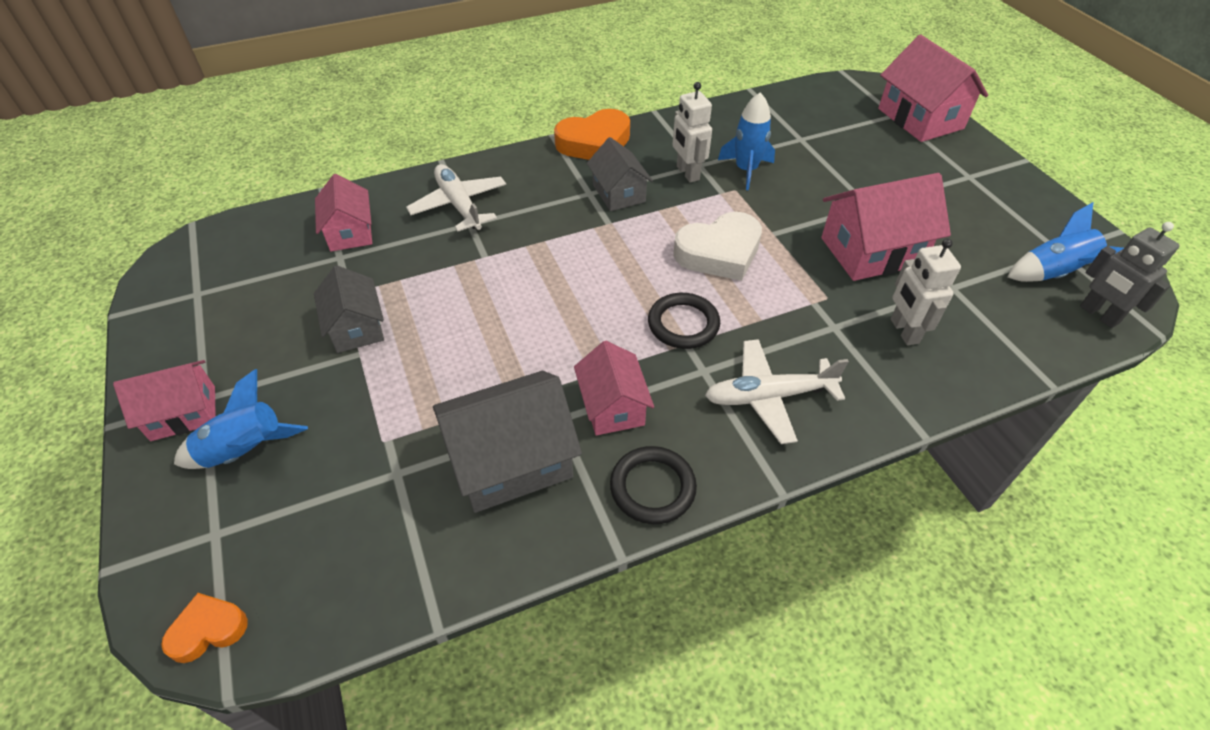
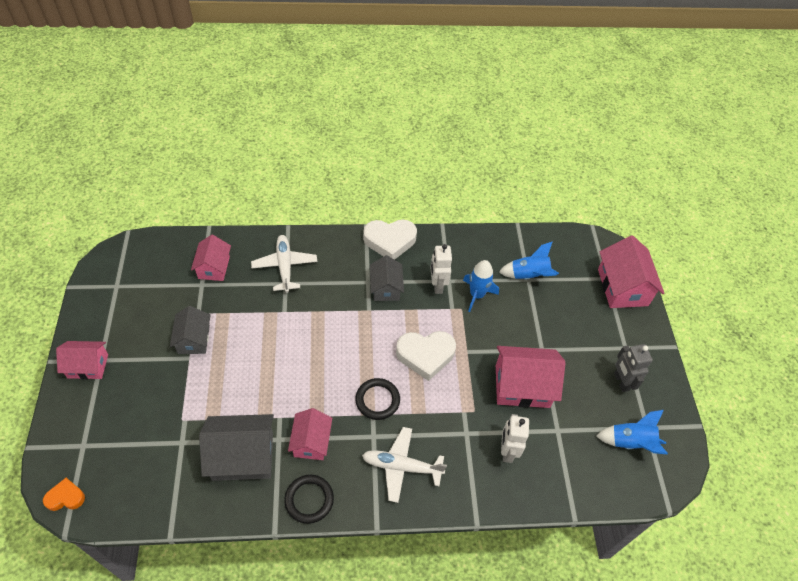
camera: 15 degrees right, 5 degrees up
blue rocket [174,369,308,469] -> blue rocket moved to [499,242,559,280]
orange heart [554,109,630,160] -> white heart [363,219,417,260]
grey robot [1080,222,1180,328] -> grey robot moved to [614,344,653,392]

